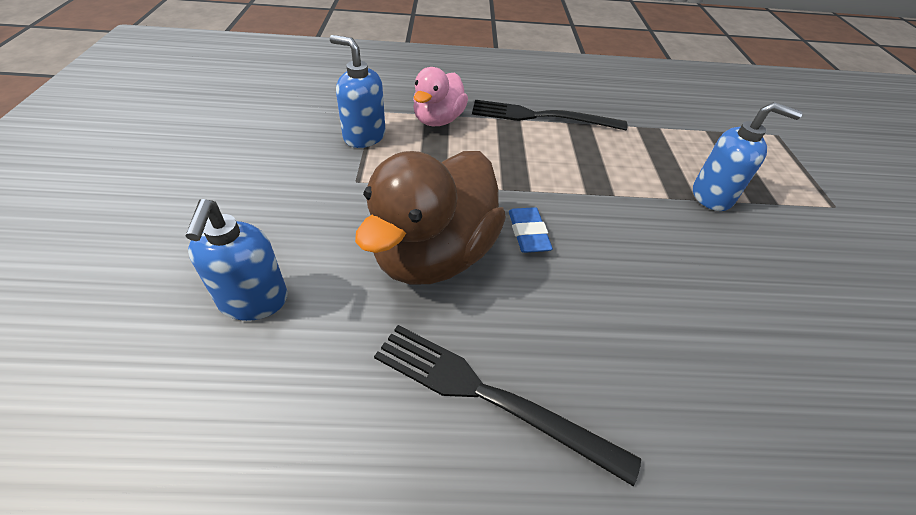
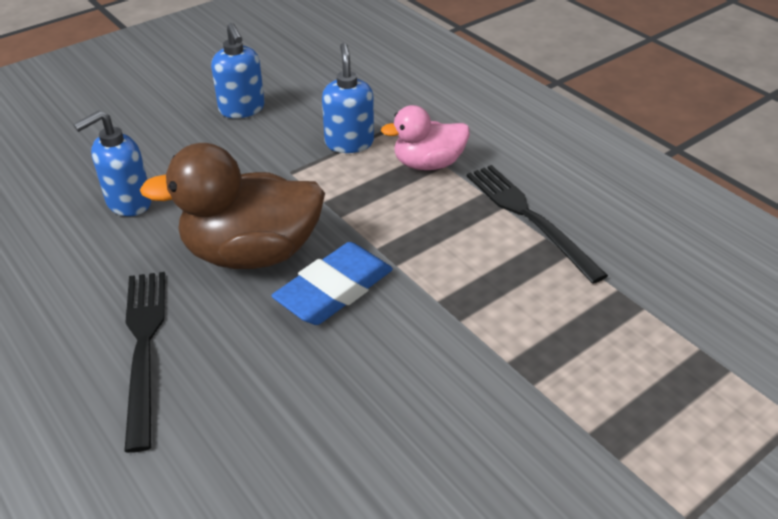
camera: 55 degrees right, 5 degrees down
blue eraser [509,207,553,253] -> blue eraser [271,242,393,325], size x1.72
blue soap dispenser [693,102,803,211] -> blue soap dispenser moved to [211,23,265,118]

